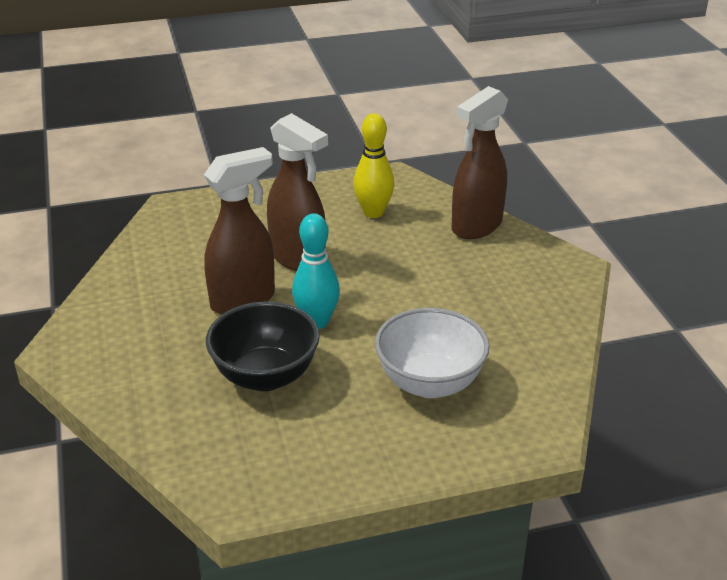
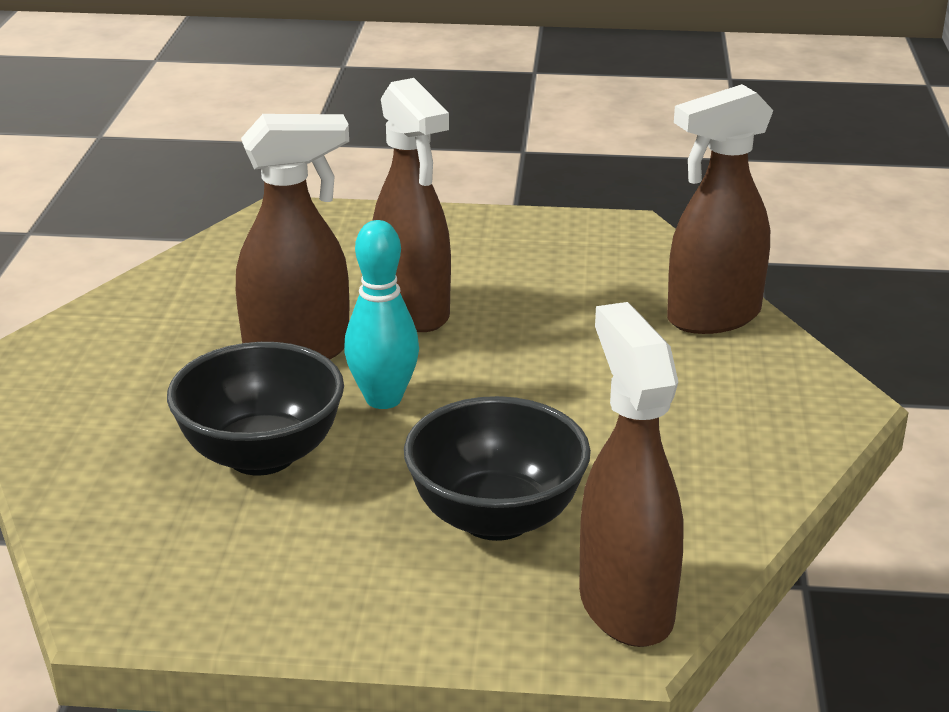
camera: 20 degrees right, 5 degrees down
yellow bowling pin [353,113,394,218] -> none
white bowl [375,308,490,398] -> black bowl [404,396,591,541]
none -> brown spray bottle [579,302,683,647]

